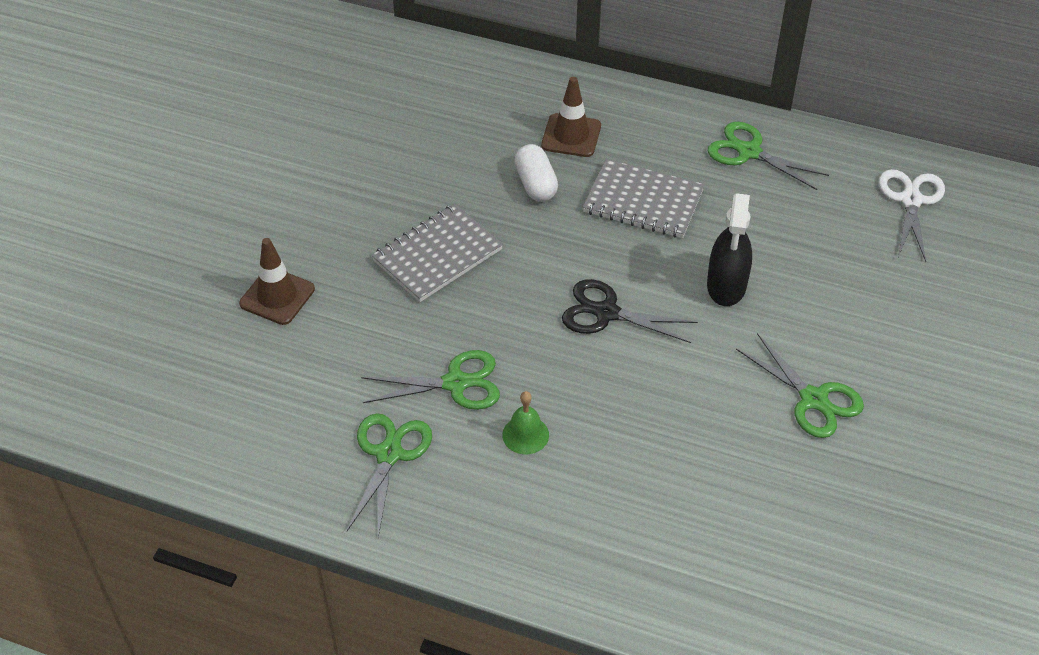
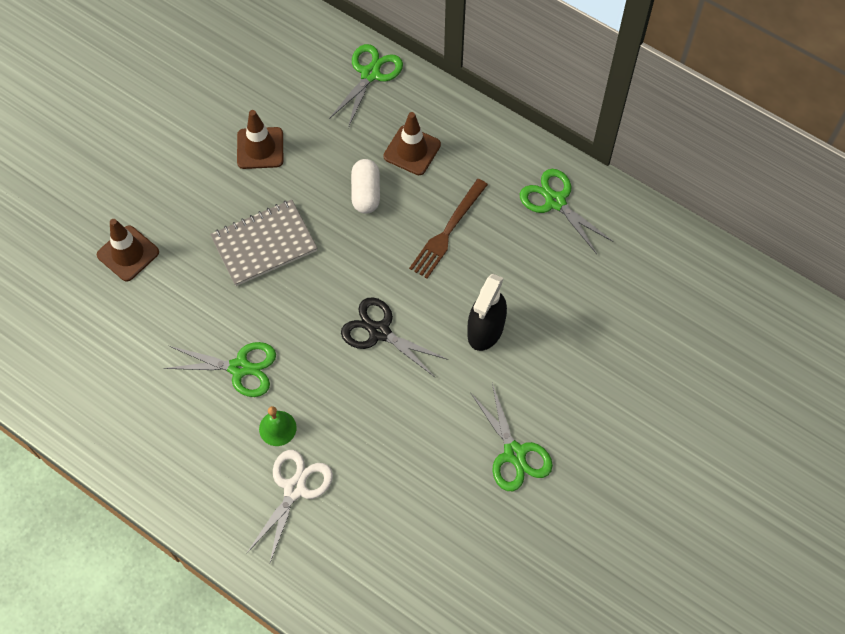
camera: 15 degrees right, 15 degrees up
green scissors [347,413,432,538] -> green scissors moved to [329,44,403,128]
grey notebook [583,159,705,238] -> brown fork [409,179,488,279]
white scissors [879,169,945,262] -> white scissors moved to [247,450,333,563]
none -> brown traffic cone [237,110,283,169]

